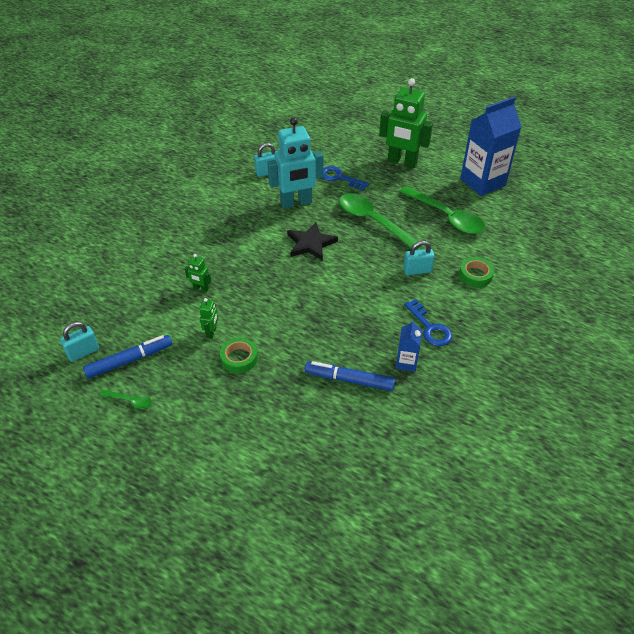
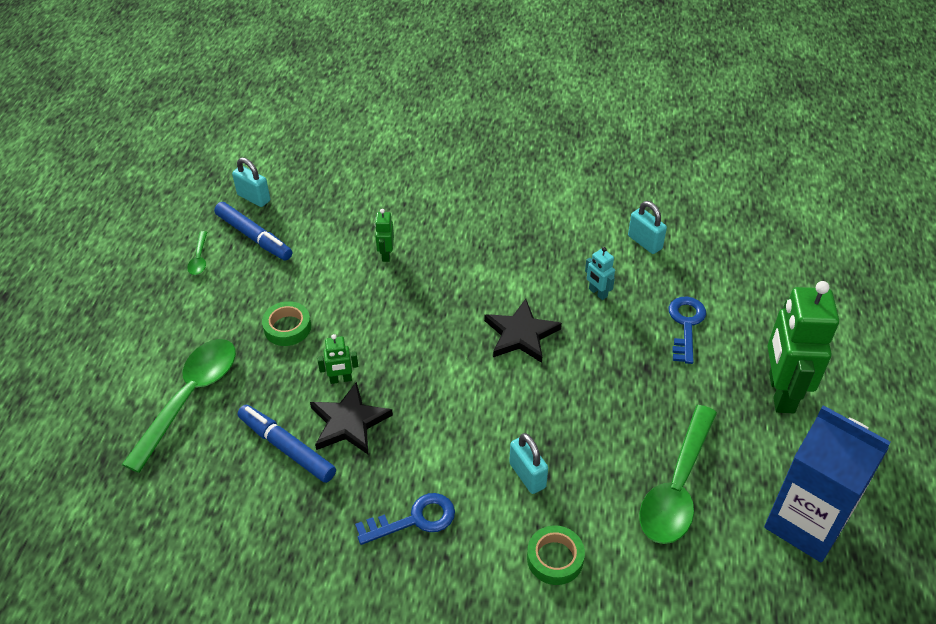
camera: 70 degrees right, 0 degrees up
green robot [199,298,218,339] -> green robot moved to [317,334,358,384]
turquoise robot [267,117,323,209] -> turquoise robot [585,247,615,300], size x0.43
blue marker [305,361,395,391] -> blue marker turned 45 degrees counterclockwise [238,405,336,483]
green spoon [339,193,421,250] -> green spoon moved to [122,339,236,473]
blue carton [396,320,422,372] -> none
blue key [404,299,452,346] -> blue key turned 150 degrees counterclockwise [355,493,455,545]
none -> black star [310,382,393,454]

